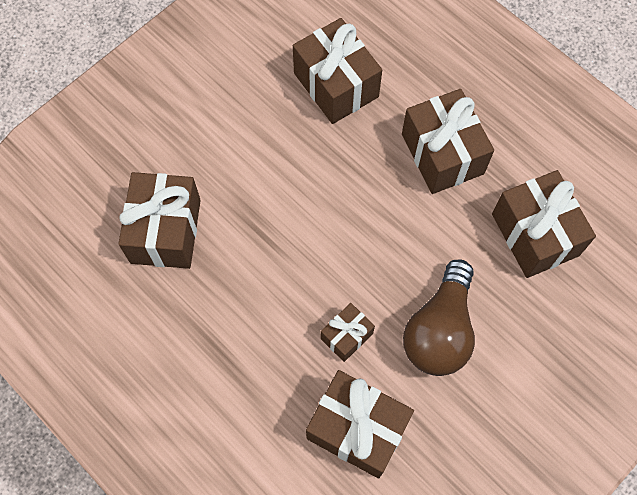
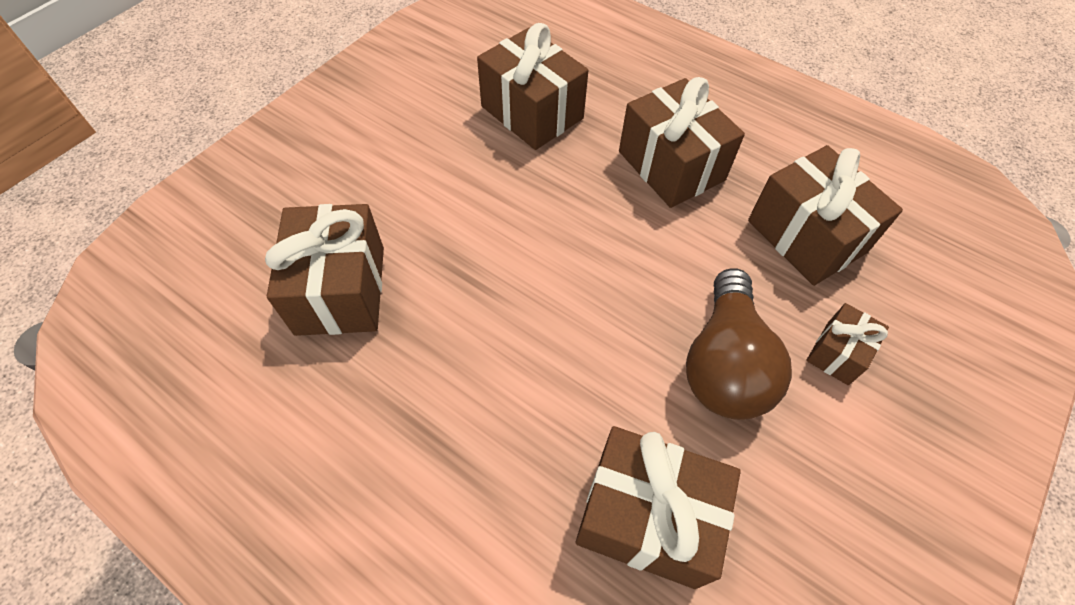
camera: 10 degrees left, 10 degrees down
brown gift [321,303,375,362] -> brown gift moved to [806,303,889,385]

